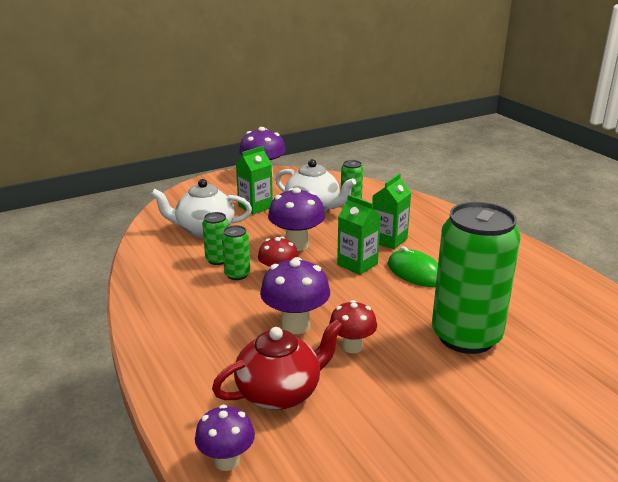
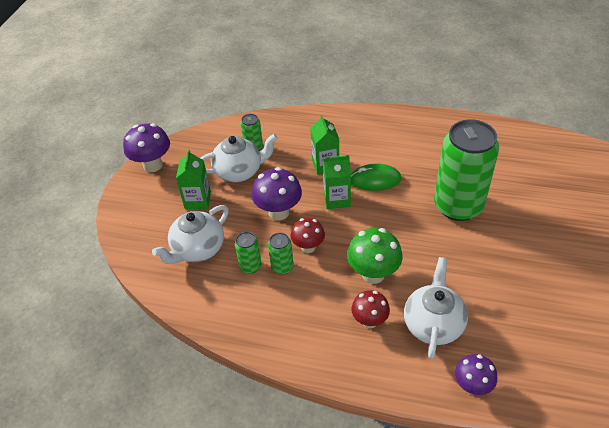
camera: 45 degrees left, 20 degrees up
red teapot [212,319,343,410] -> white teapot [404,257,468,359]
purple mushroom [260,257,330,334] -> green mushroom [347,228,403,284]
red mushroom [329,300,377,353] -> red mushroom moved to [351,290,390,328]

